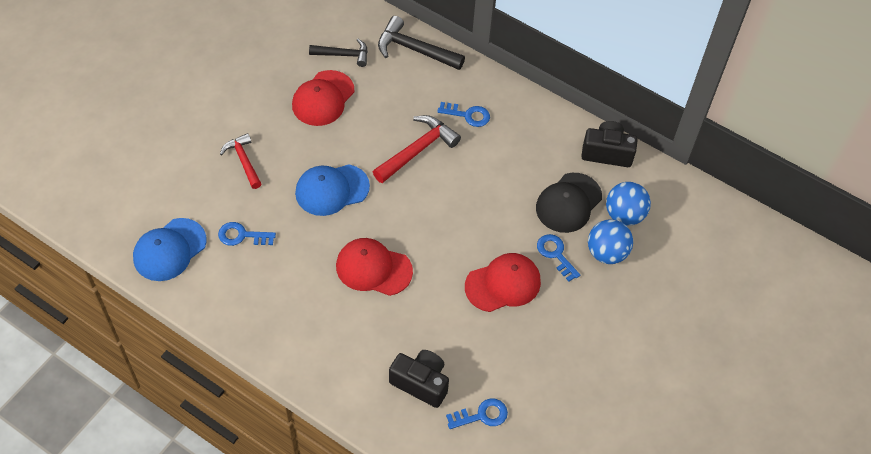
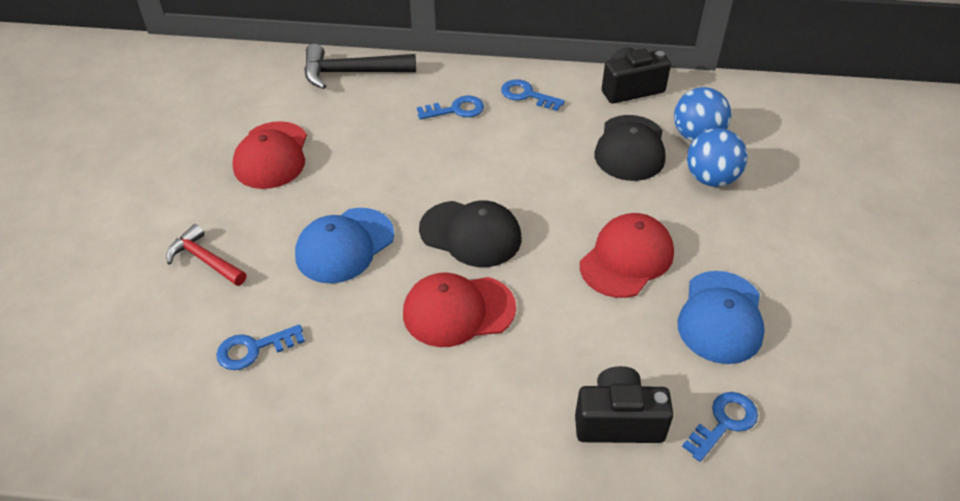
camera: 25 degrees left, 10 degrees down
blue cap [133,218,207,281] -> blue cap moved to [678,271,765,364]
black hammer [309,39,368,67] -> none
red hammer [373,115,461,183] -> none
blue key [537,234,580,281] -> blue key moved to [501,79,565,111]
none -> black cap [419,200,521,267]

